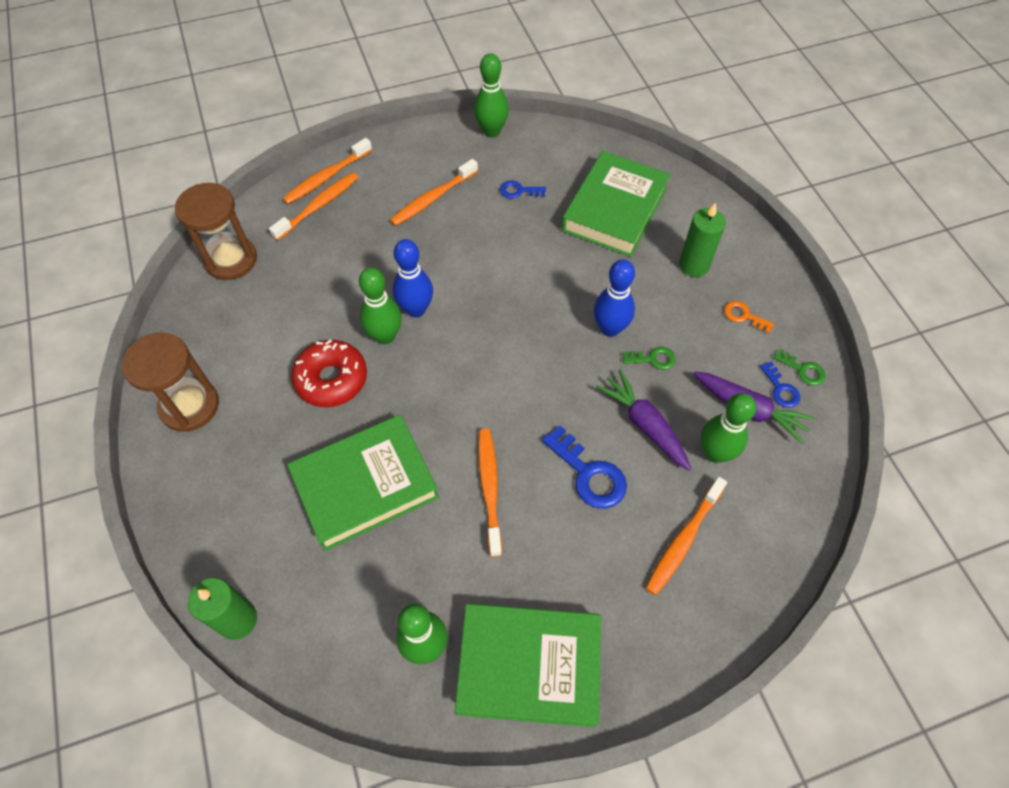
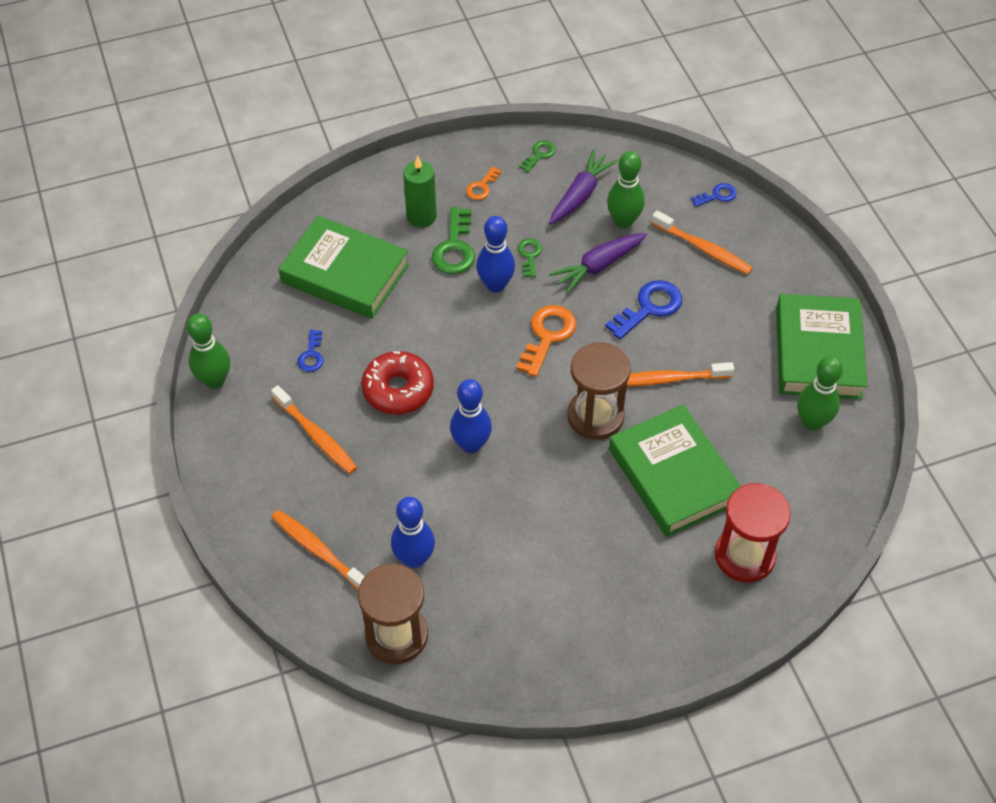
camera: 90 degrees left, 5 degrees down
brown hourglass [122,333,219,432] -> brown hourglass moved to [567,343,631,440]
green candle [188,578,257,640] -> none
orange toothbrush [283,138,372,204] -> none
red donut [291,339,367,407] -> red donut moved to [361,351,434,415]
green bowling pin [359,267,402,344] -> none
blue key [760,361,800,408] -> blue key moved to [691,183,737,207]
none -> blue bowling pin [391,497,435,568]
none -> green key [432,207,475,274]
none -> orange key [516,305,576,377]
none -> red hourglass [715,483,791,582]

